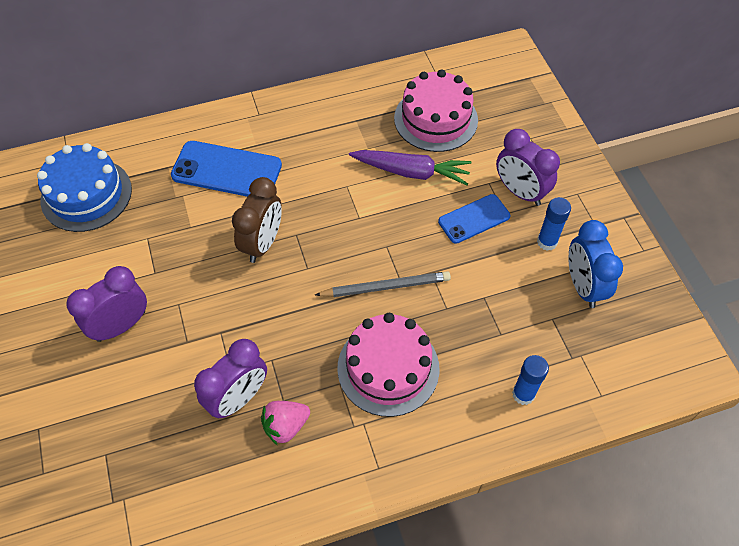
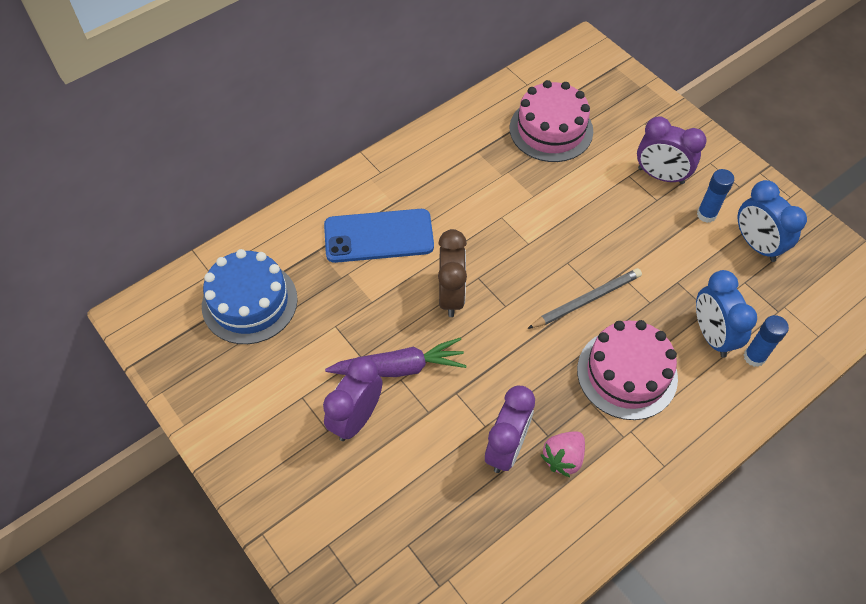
camera: 20 degrees left, 0 degrees up
purple carrot [349,150,472,185] -> purple carrot moved to [325,337,467,377]
blue phone [438,194,510,244] -> none
none -> blue clock [696,270,757,358]

